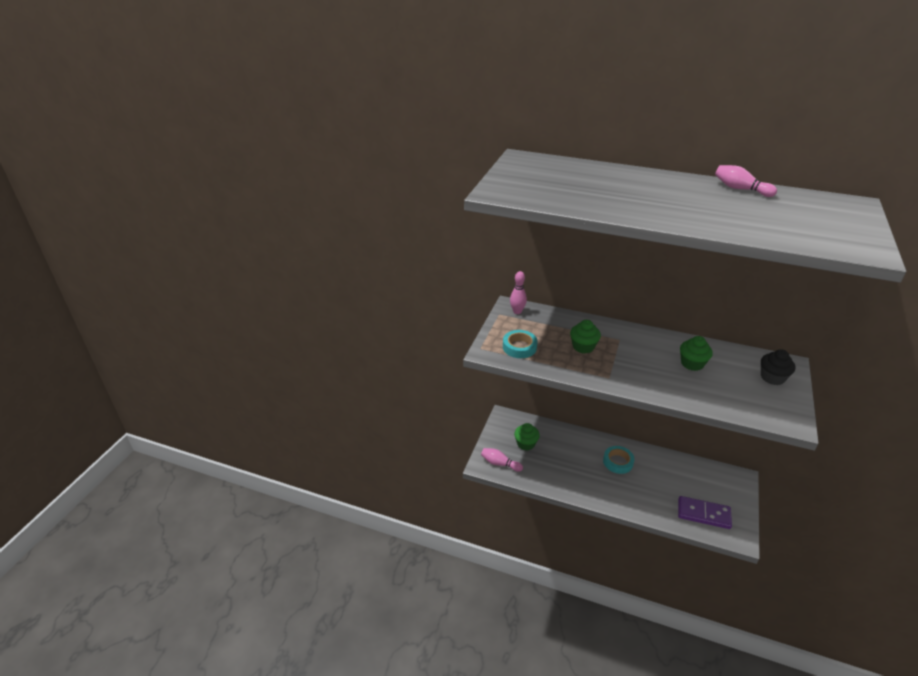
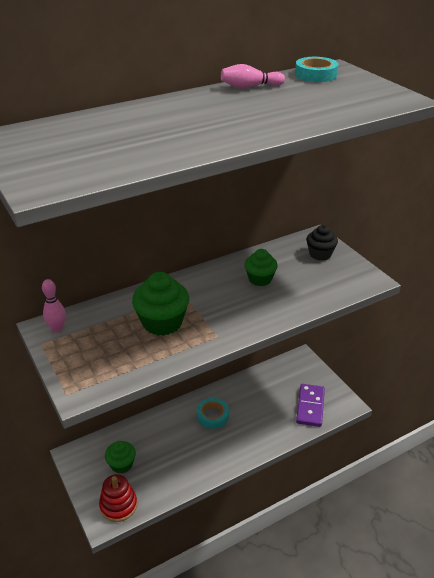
camera: 50 degrees left, 0 degrees up
pink bowling pin [481,448,523,472] -> red stacking toy [99,474,137,522]
turquoise tape [503,330,537,358] -> turquoise tape moved to [295,57,338,82]
green cupcake [570,320,601,354] -> green cupcake [132,272,189,336], size x1.56
purple domino [678,496,732,529] -> purple domino turned 45 degrees counterclockwise [296,384,325,427]

